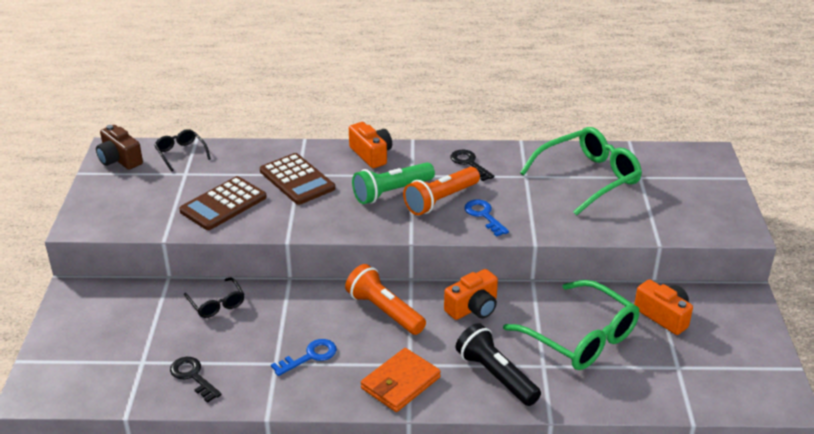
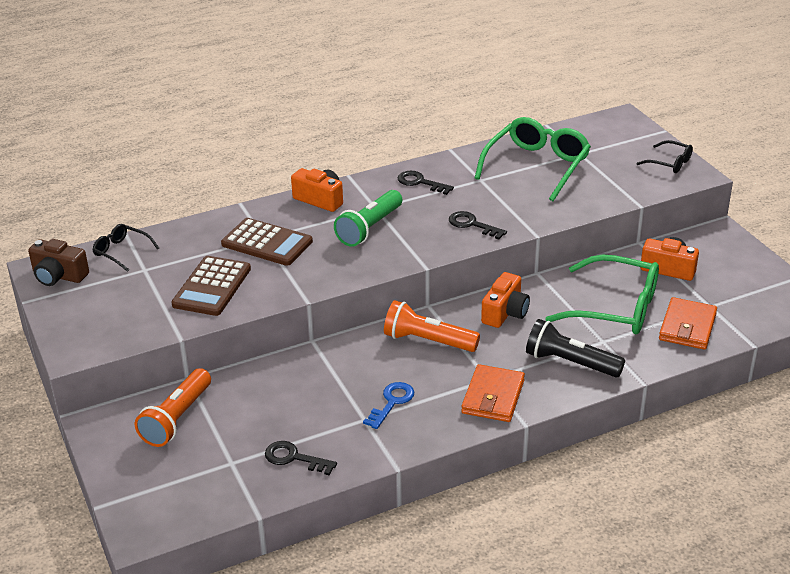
camera: 25 degrees left, 0 degrees up
black glasses [184,277,244,318] -> black glasses moved to [636,140,693,173]
orange flashlight [403,167,480,215] -> orange flashlight moved to [135,368,211,447]
blue key [464,200,509,237] -> black key [449,211,507,240]
none -> orange wallet [659,297,717,350]

